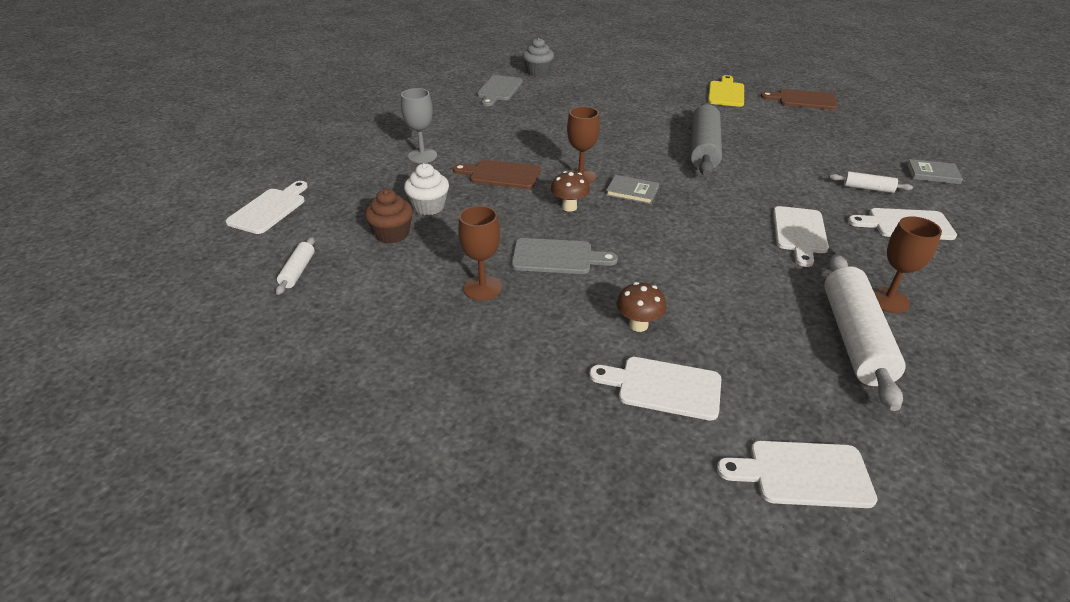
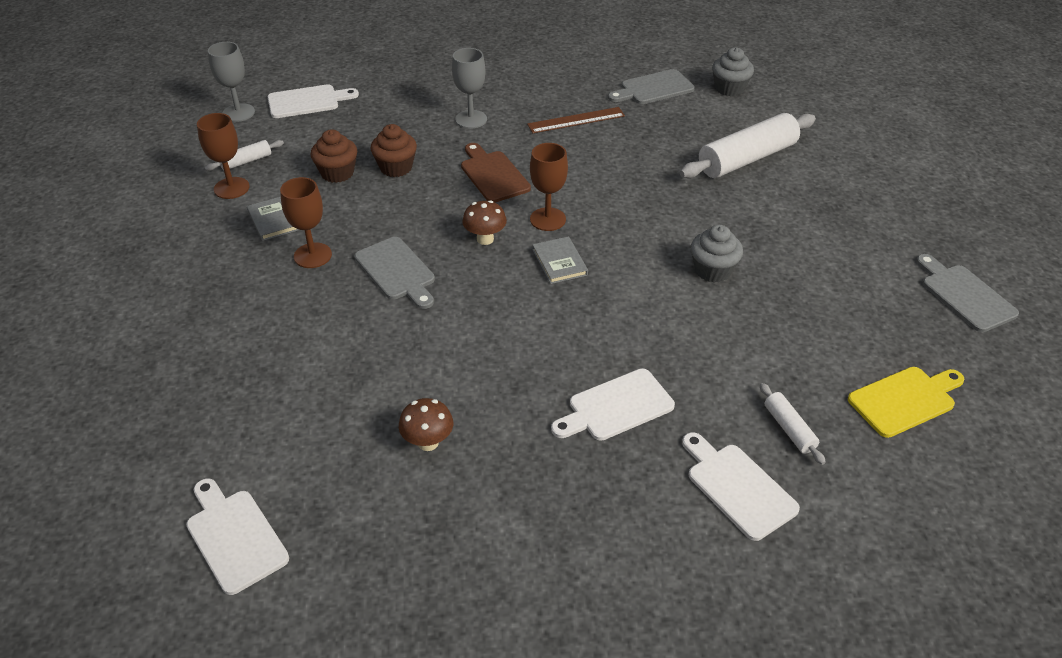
camera: 50 degrees right, 5 degrees up
white cupcake [404,163,449,215] -> brown cupcake [371,124,417,177]
white cutting board [589,357,721,421] -> none
brown mushroom [616,282,666,332] -> brown mushroom moved to [399,398,453,451]
grey rolling pin [690,102,722,176] -> grey cupcake [691,225,743,283]
yellow cutting board [708,75,744,107] -> yellow cutting board moved to [848,367,964,438]
brown cutting board [760,89,837,110] -> grey cutting board [916,254,1019,332]
white rolling pin [824,254,906,411] -> white rolling pin moved to [680,113,816,178]
brown goblet [872,216,942,313] -> brown goblet moved to [197,113,250,199]
grey book [907,159,963,184] -> grey book moved to [247,197,299,241]
none -> grey goblet [208,42,255,122]
none -> brown ruler [527,107,625,133]

